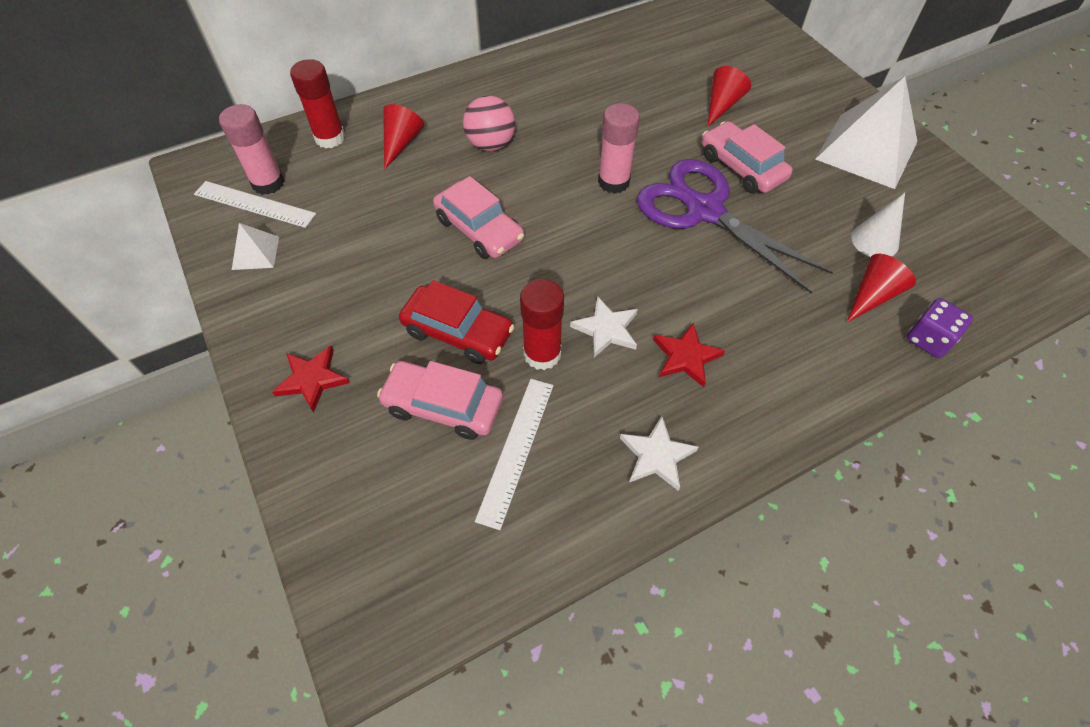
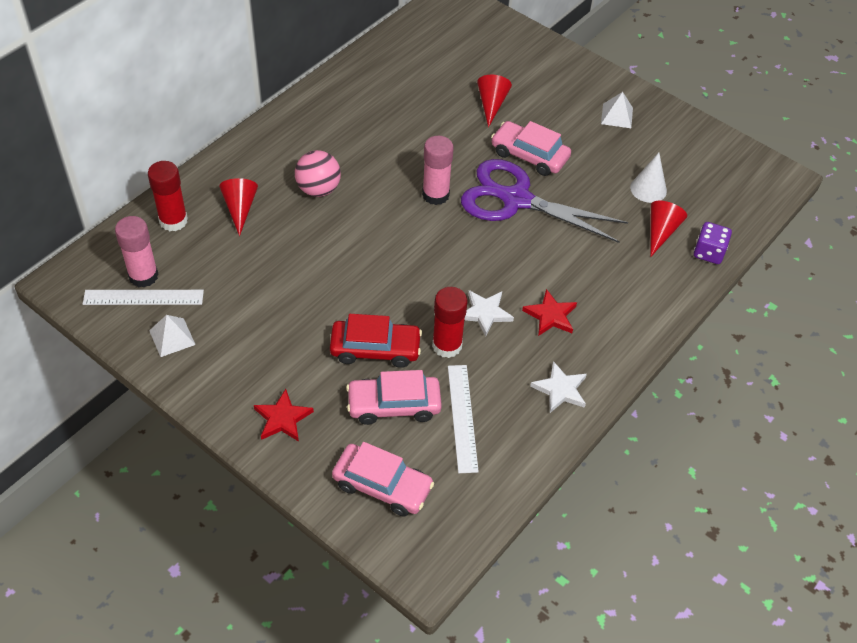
camera: 25 degrees left, 5 degrees down
pink car [433,176,524,259] -> pink car moved to [332,442,434,517]
white pyramid [815,76,918,189] -> white pyramid [601,92,633,128], size x0.46

